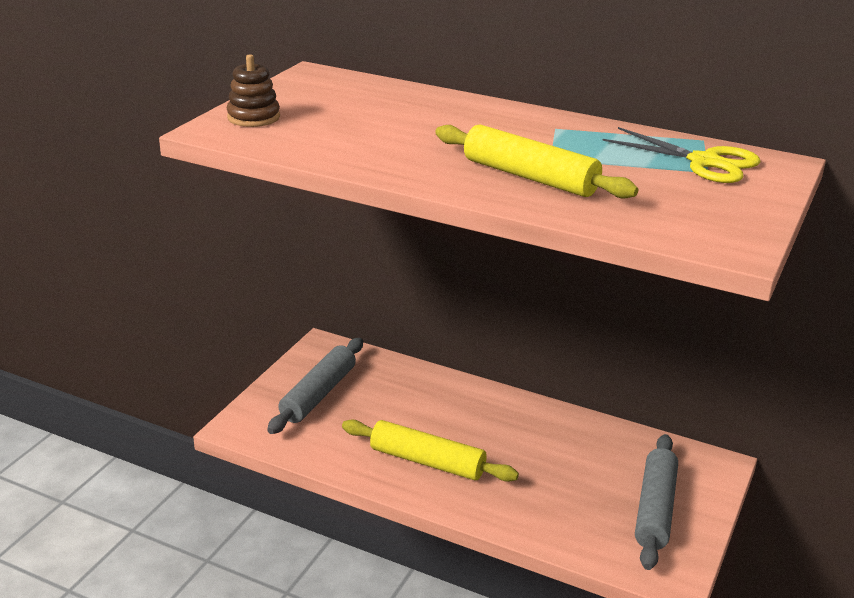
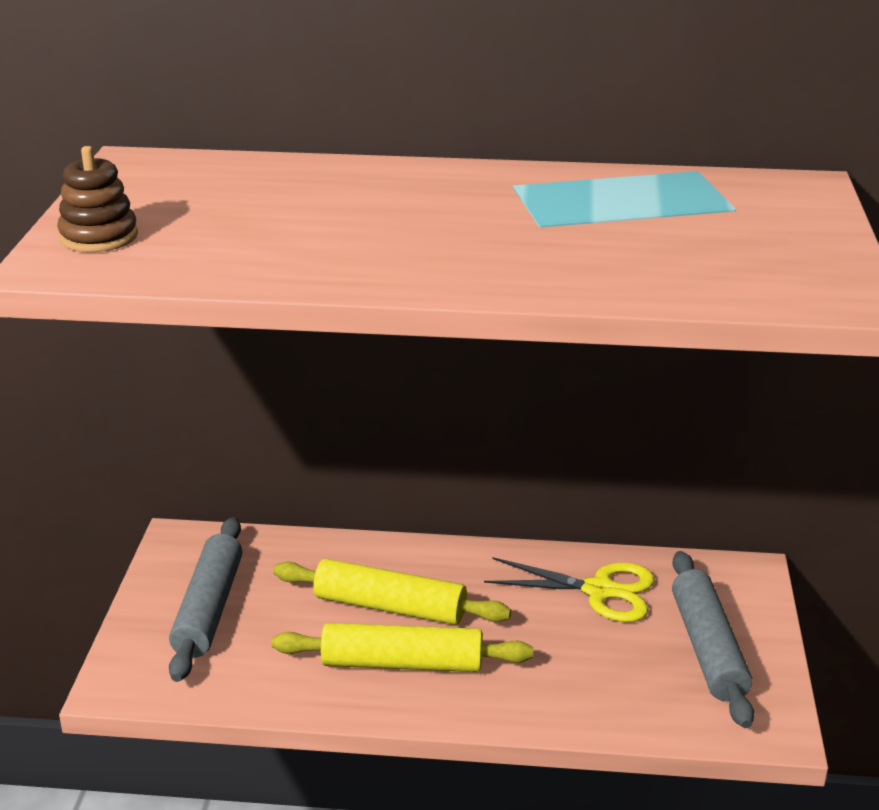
camera: 20 degrees left, 0 degrees up
yellow rolling pin [435,124,638,199] -> yellow rolling pin moved to [273,559,511,625]
yellow scissors [602,127,760,183] -> yellow scissors moved to [484,557,655,622]

